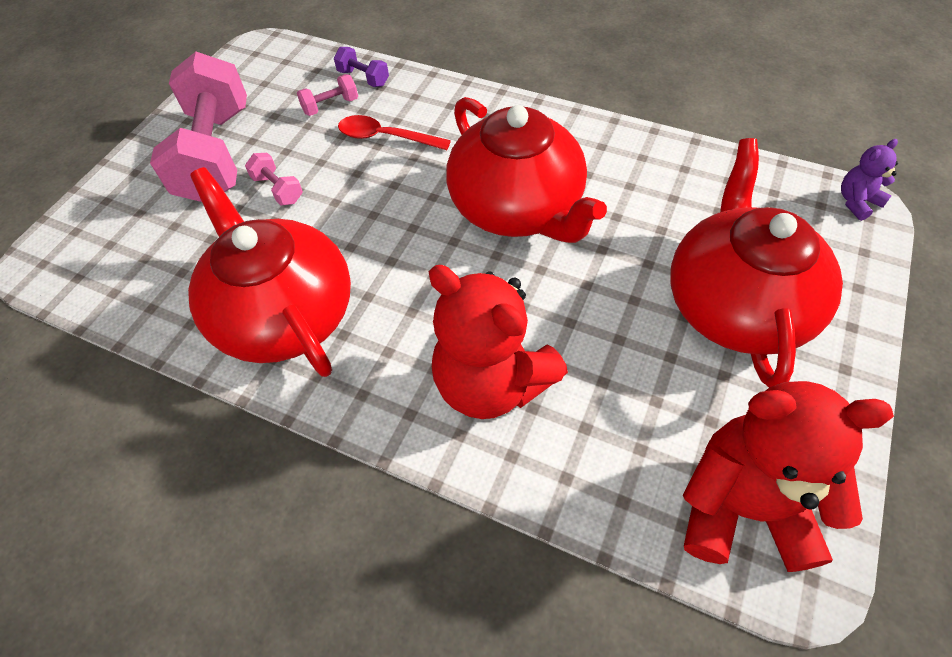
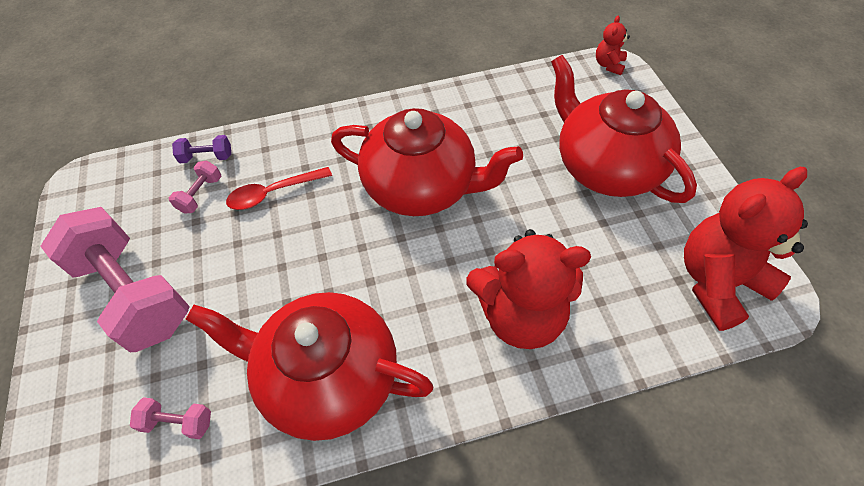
camera: 40 degrees left, 0 degrees up
pink dumbbell [245,153,303,206] -> pink dumbbell moved to [130,397,211,439]
purple teddy bear [841,139,898,221] -> red teddy bear [596,16,630,75]

